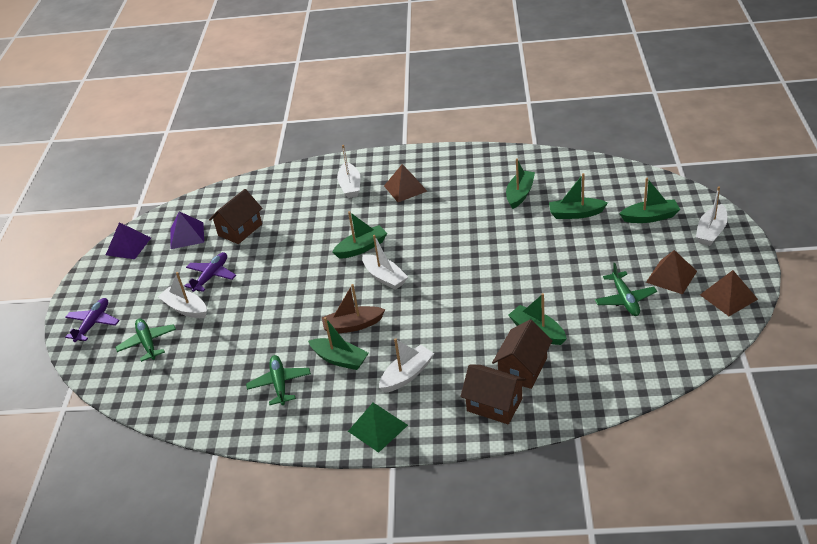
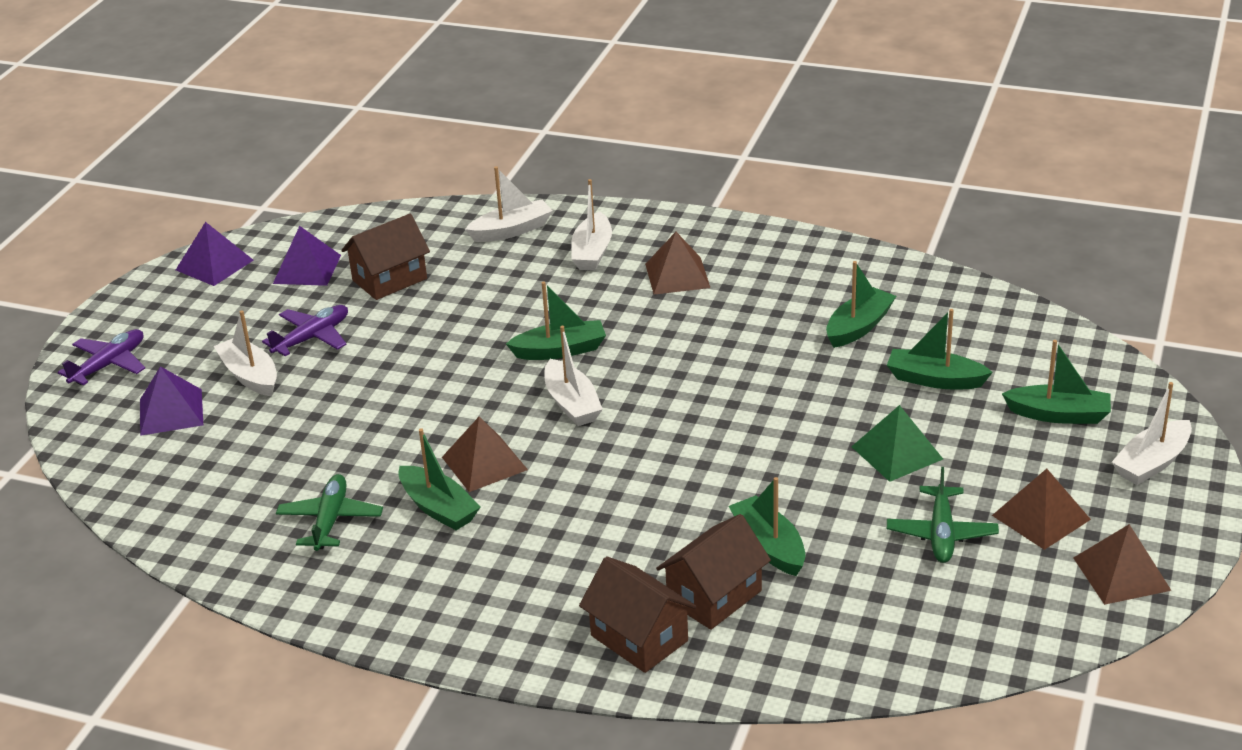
camera: 15 degrees right, 5 degrees down
green plane [115,318,176,362] -> purple pyramid [140,366,203,436]
brown boat [322,284,385,333] -> brown pyramid [442,417,528,492]
green pyramid [348,403,408,453] -> green pyramid moved to [851,405,943,482]
white boat [379,338,434,393] -> white boat moved to [465,166,553,242]

